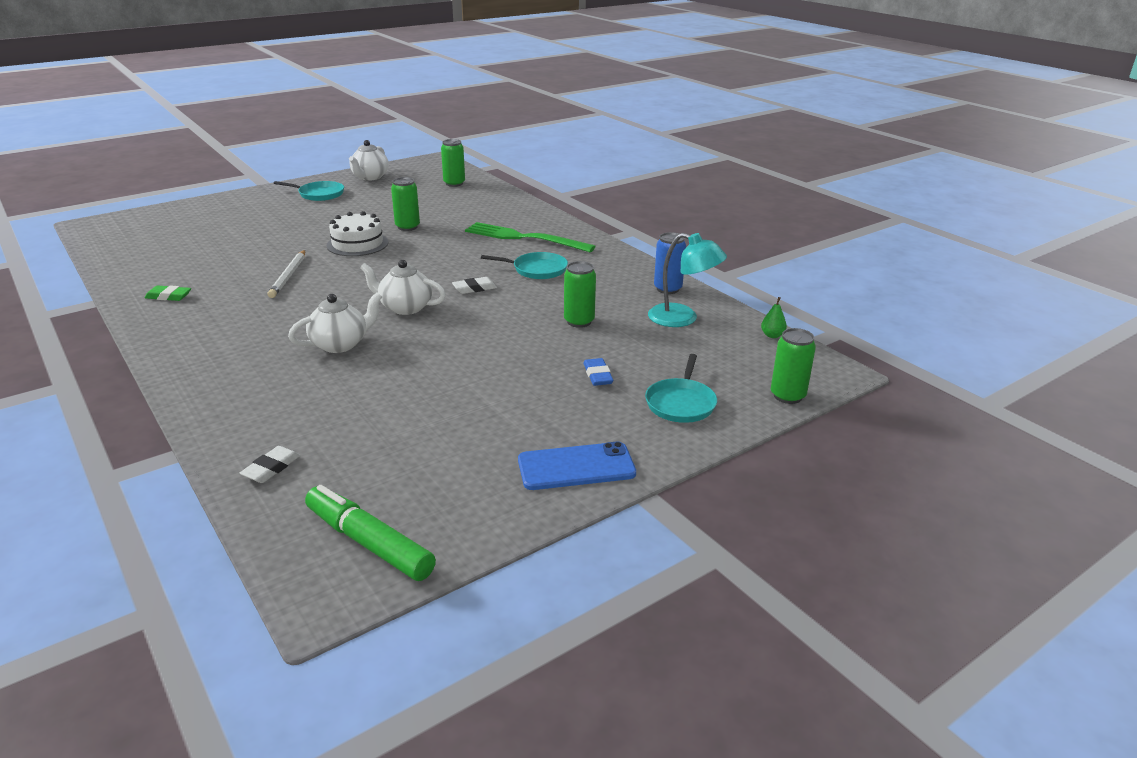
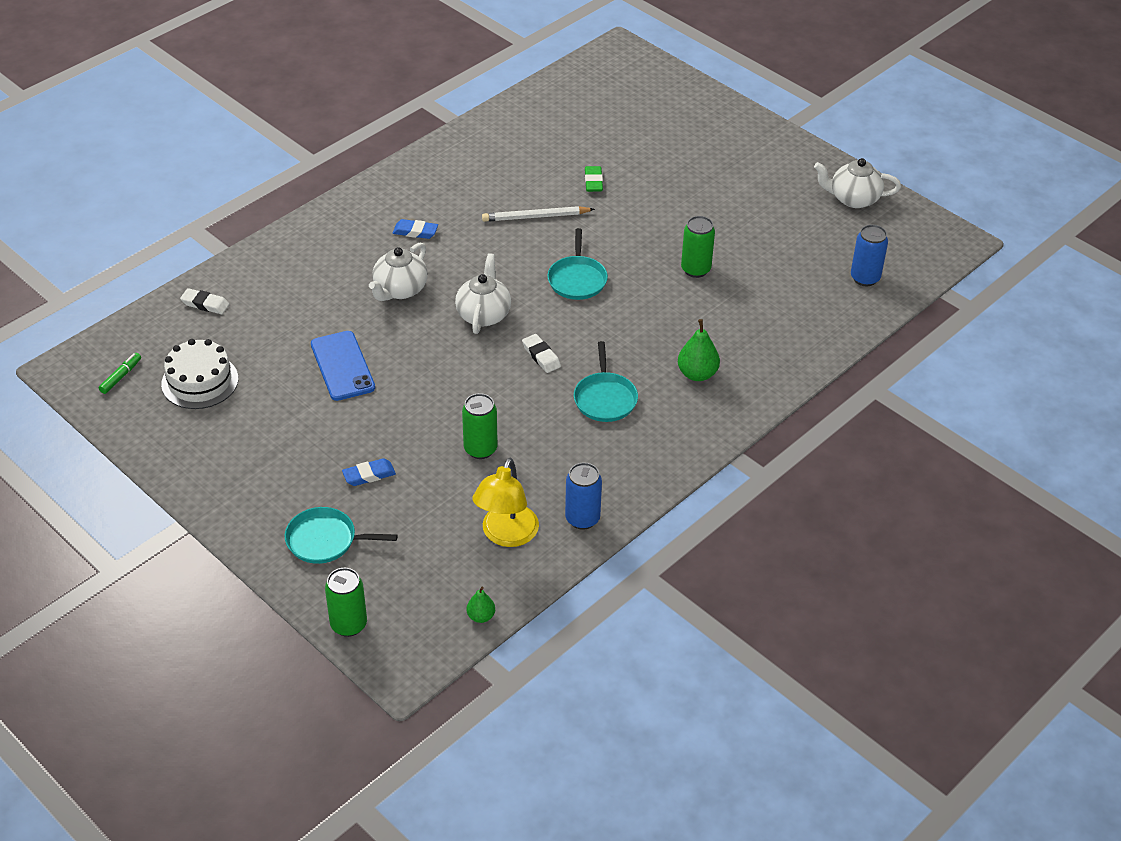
camera: 80 degrees right, 15 degrees up
green eraser [144,285,191,301] -> green eraser moved to [585,166,603,192]
turquoise pan [274,181,344,201] -> turquoise pan moved to [547,228,608,300]
white teapot [288,292,382,353] -> white teapot turned 75 degrees clockwise [369,243,428,301]
green marker [305,485,436,581] -> green marker [99,353,141,394], size x0.47
white cake [327,211,388,256] -> white cake moved to [161,339,238,409]
green can [441,139,465,187] -> blue can [851,224,888,286]
green fork [465,222,596,252] -> green pear [678,319,720,381]
blue phone [518,442,636,490] -> blue phone moved to [311,331,375,401]
turquoise lamp [648,233,727,327] -> yellow lamp [472,458,539,547]
none -> blue eraser [393,219,438,239]

